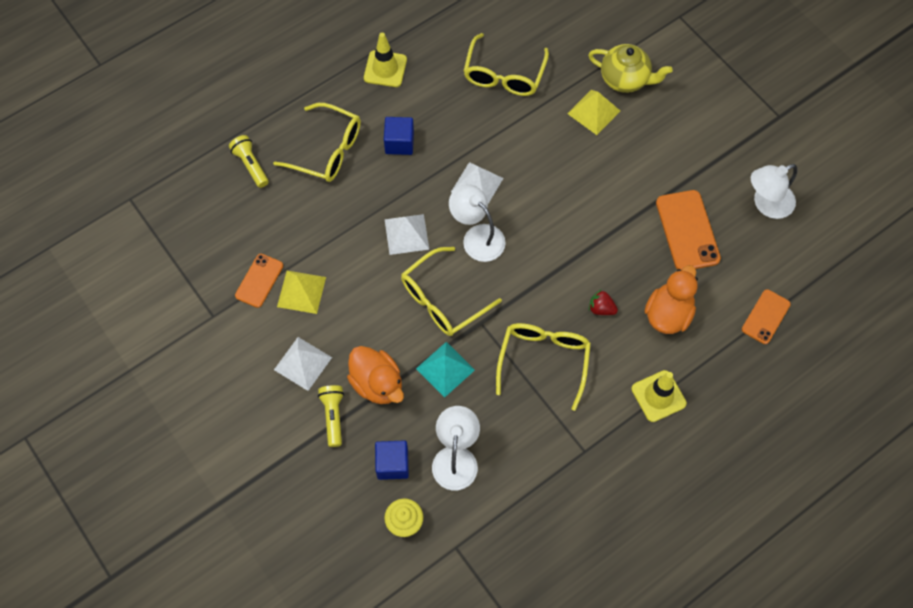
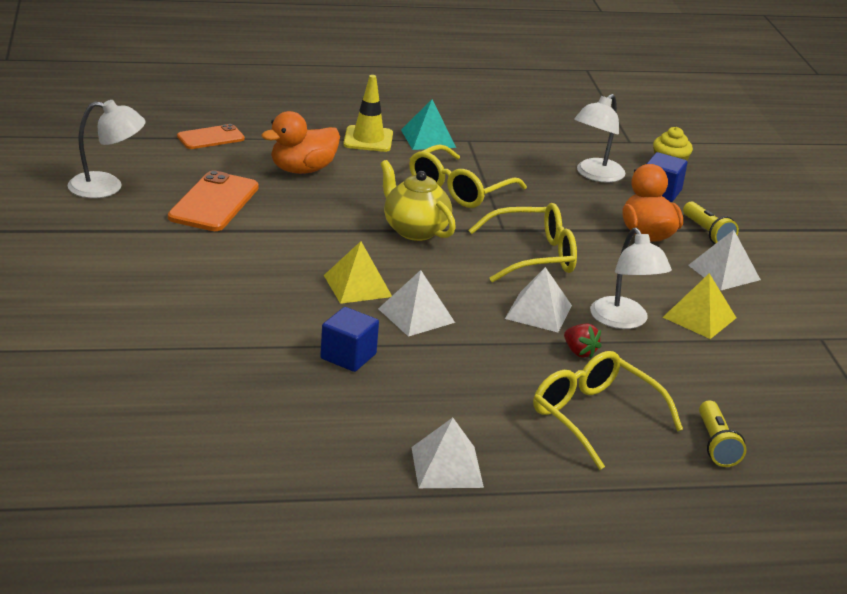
camera: 155 degrees left, 35 degrees down
orange phone [235,254,283,308] -> none
yellow flashlight [318,385,344,447] -> yellow flashlight turned 45 degrees counterclockwise [683,202,739,244]
yellow traffic cone [364,33,407,87] -> white pyramid [411,418,484,488]
blue cube [384,117,414,155] -> blue cube moved to [320,307,379,372]
turquoise pyramid [416,342,475,398] -> turquoise pyramid moved to [401,99,456,150]
white lamp [449,184,506,262] -> white lamp moved to [590,228,672,329]
yellow glasses [464,33,549,96] -> none
yellow pyramid [567,90,620,135] -> yellow pyramid moved to [324,241,392,304]
yellow teapot [588,44,673,93] -> yellow teapot moved to [380,160,456,241]
red strawberry [589,289,618,315] -> red strawberry moved to [564,323,601,359]

